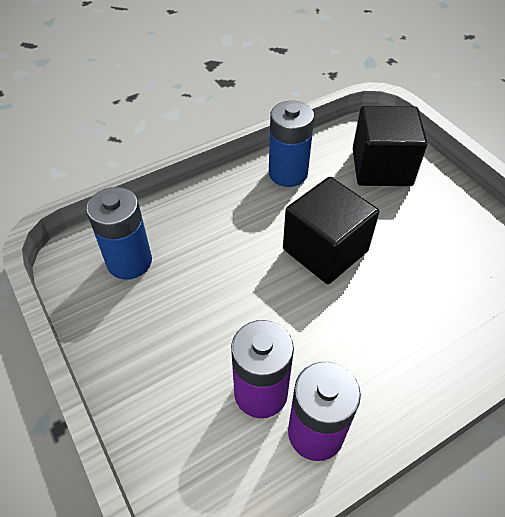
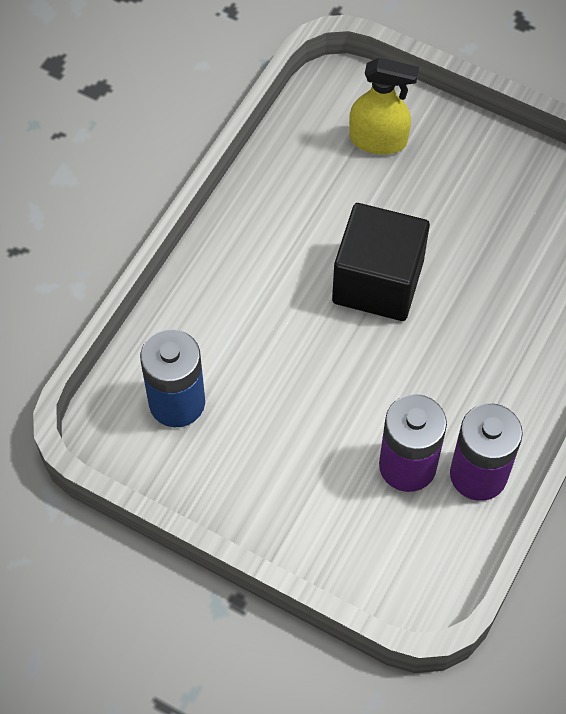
camera: 30 degrees left, 10 degrees up
blue battery [269,101,314,187] -> none
black cube [353,106,427,186] -> yellow spray bottle [349,58,419,155]

